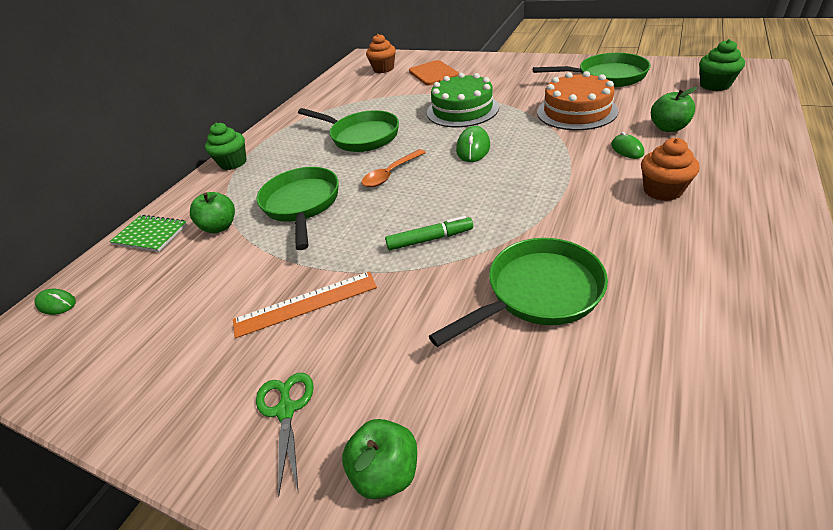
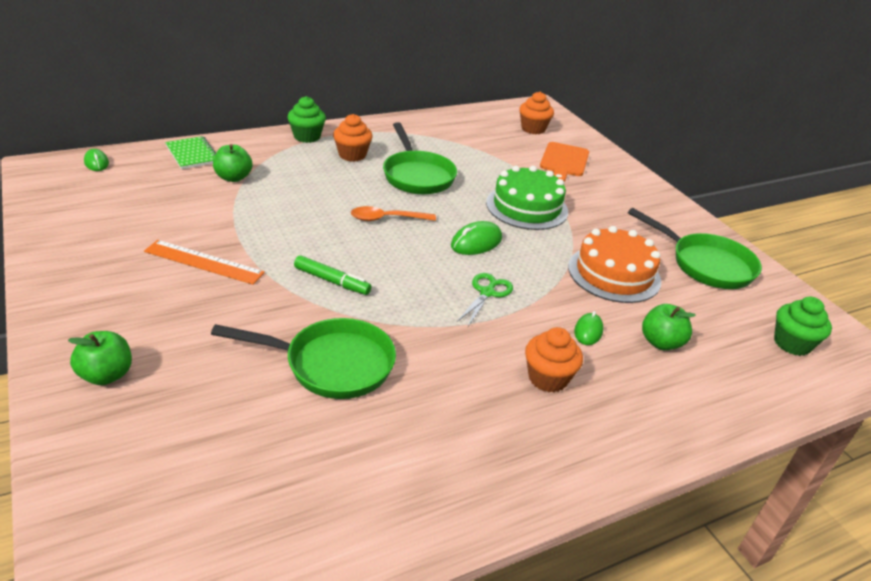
camera: 30 degrees right, 5 degrees down
green pan [256,167,339,250] -> none
green scissors [256,373,314,497] -> green scissors moved to [457,273,513,327]
none -> orange cupcake [333,114,373,162]

